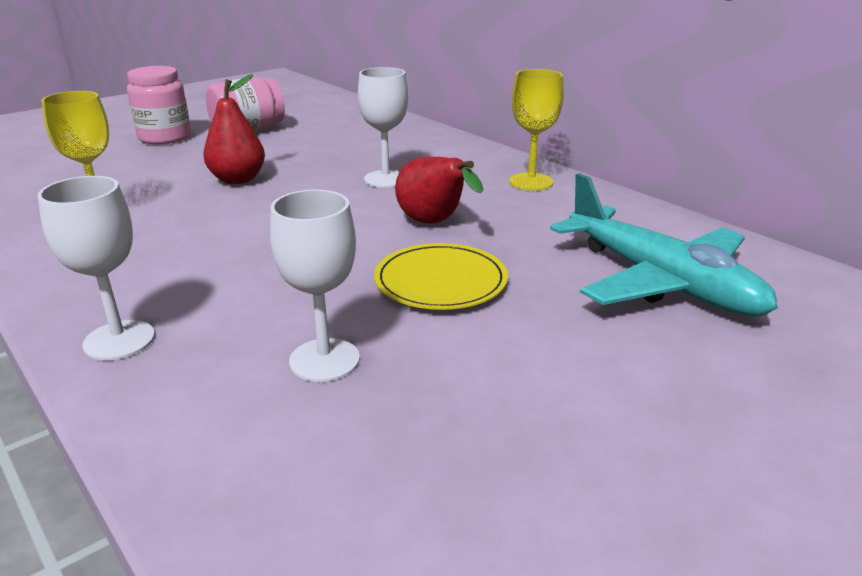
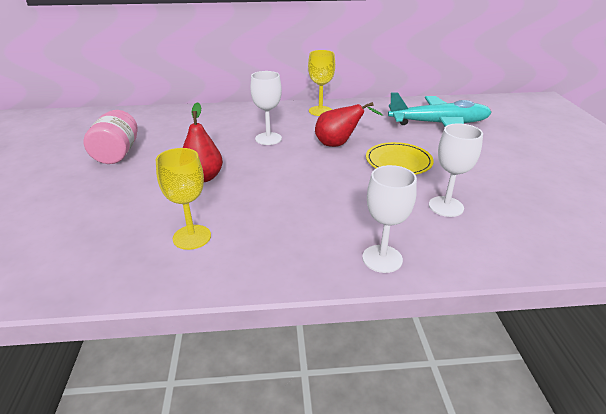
camera: 55 degrees left, 5 degrees up
pink jar [127,66,191,144] -> none

